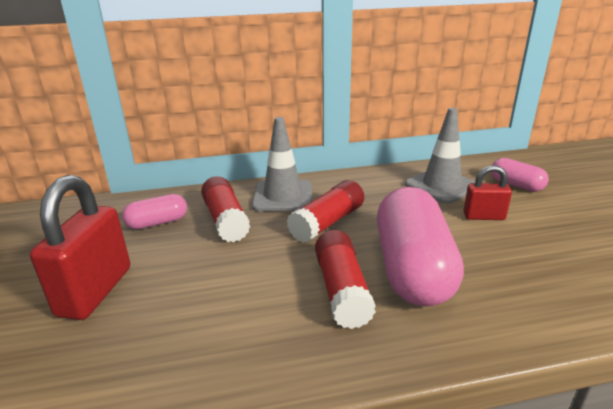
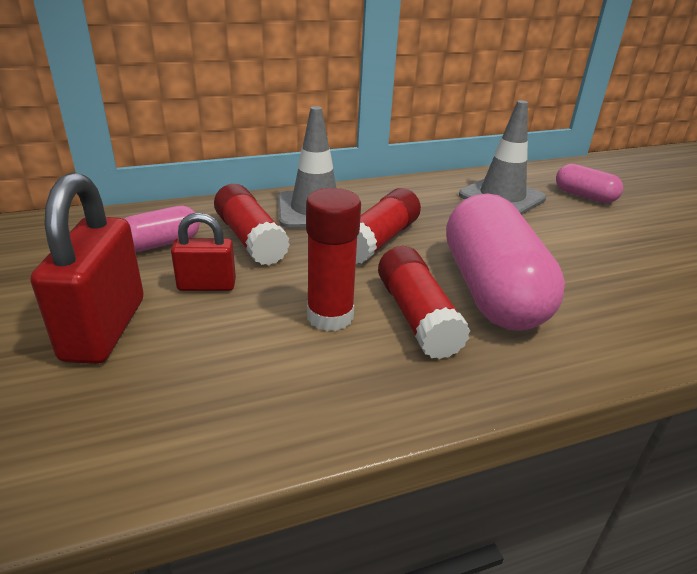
camera: 10 degrees left, 5 degrees up
red padlock [463,165,512,220] -> red padlock moved to [171,213,236,291]
none -> red glue stick [306,188,361,331]

